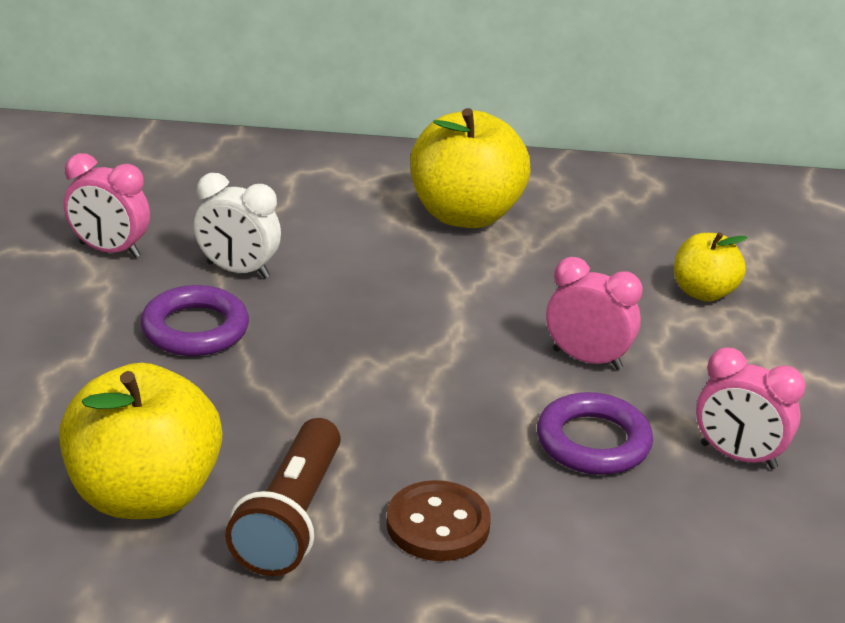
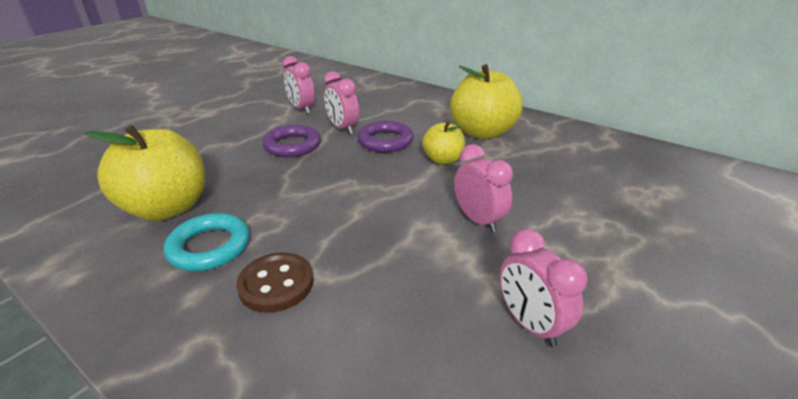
camera: 35 degrees right, 0 degrees up
white clock [194,173,281,278] -> pink clock [324,71,359,134]
brown flashlight [225,418,341,576] -> turquoise ring [164,213,250,271]
purple ring [537,392,653,475] -> purple ring moved to [357,121,414,153]
yellow apple [674,232,747,302] -> yellow apple moved to [422,121,465,165]

